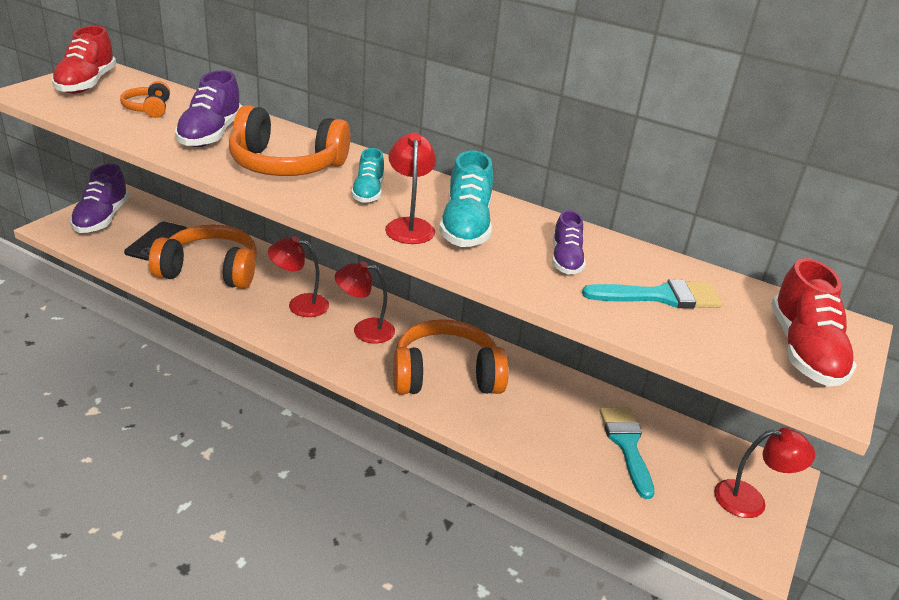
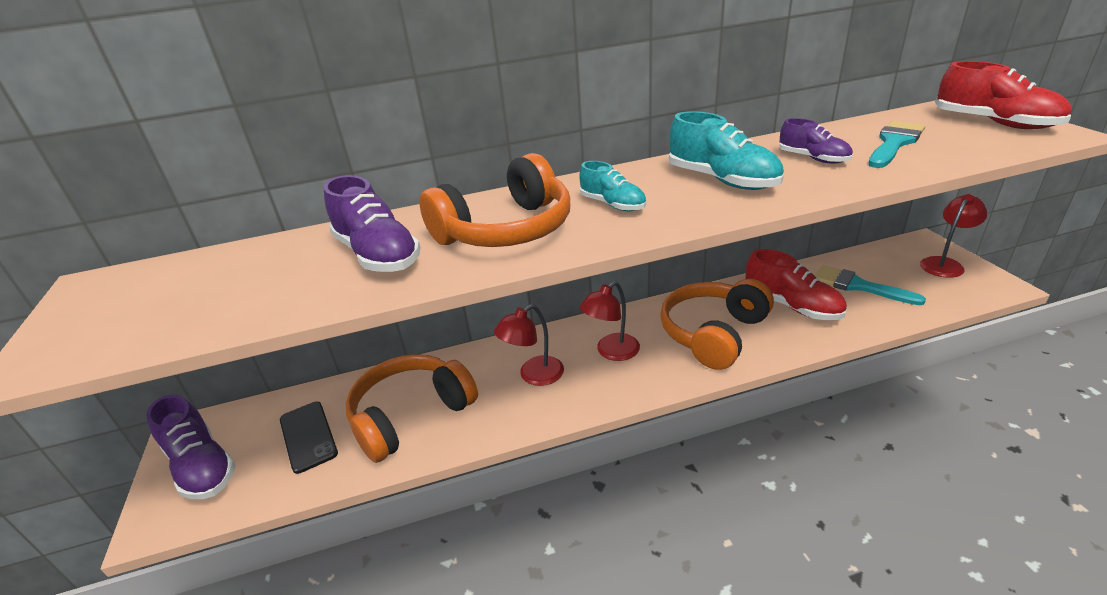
camera: 40 degrees left, 0 degrees up
red shoe [51,26,116,94] -> red shoe moved to [746,249,847,320]
orange headphones [120,81,170,118] -> none
red lamp [385,133,436,244] -> none

